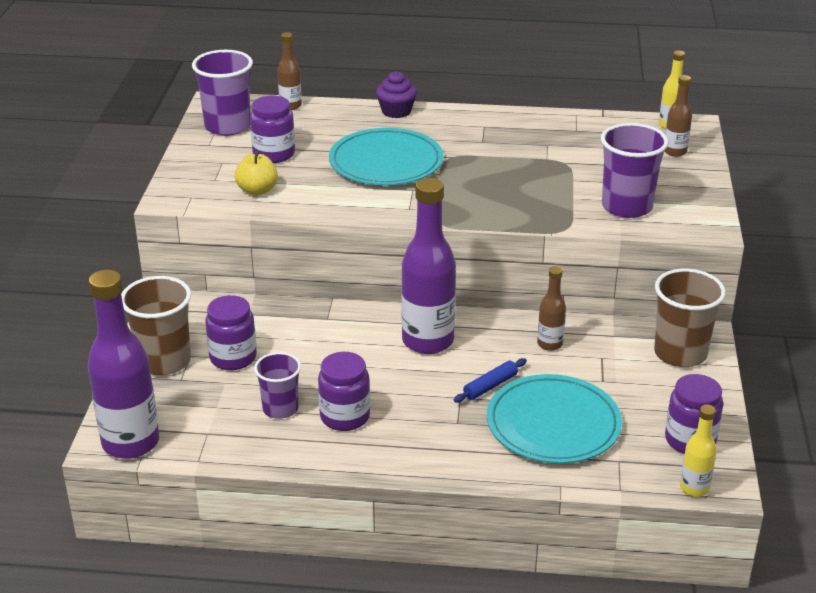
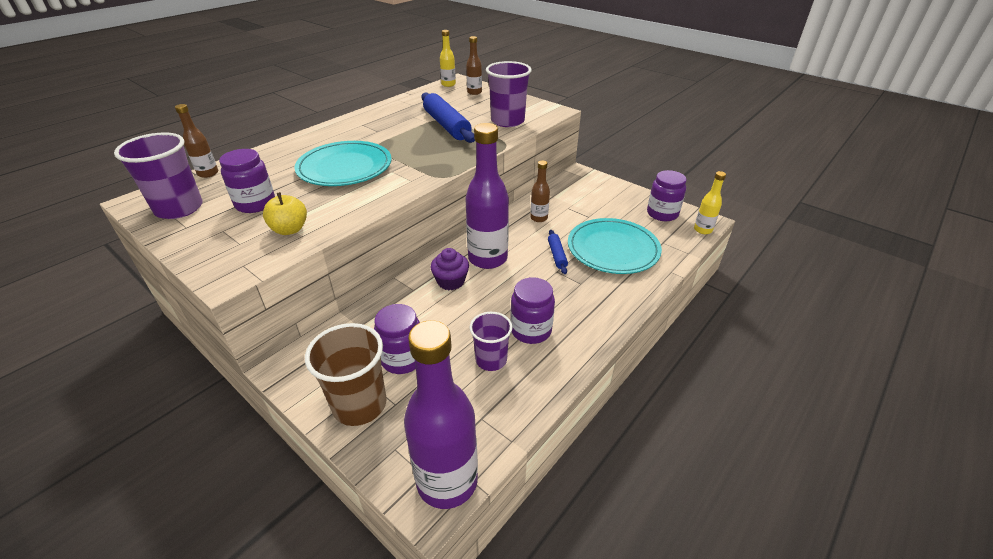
camera: 55 degrees left, 5 degrees up
purple cupcake [376,71,417,118] -> purple cupcake moved to [430,248,469,290]
brown cup [654,269,726,367] -> none
none -> blue rolling pin [421,93,475,143]

